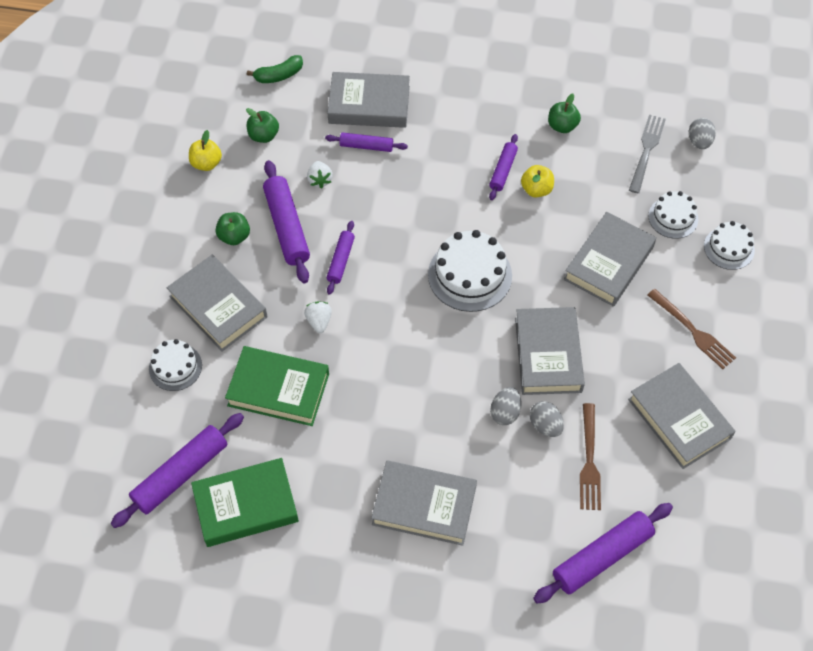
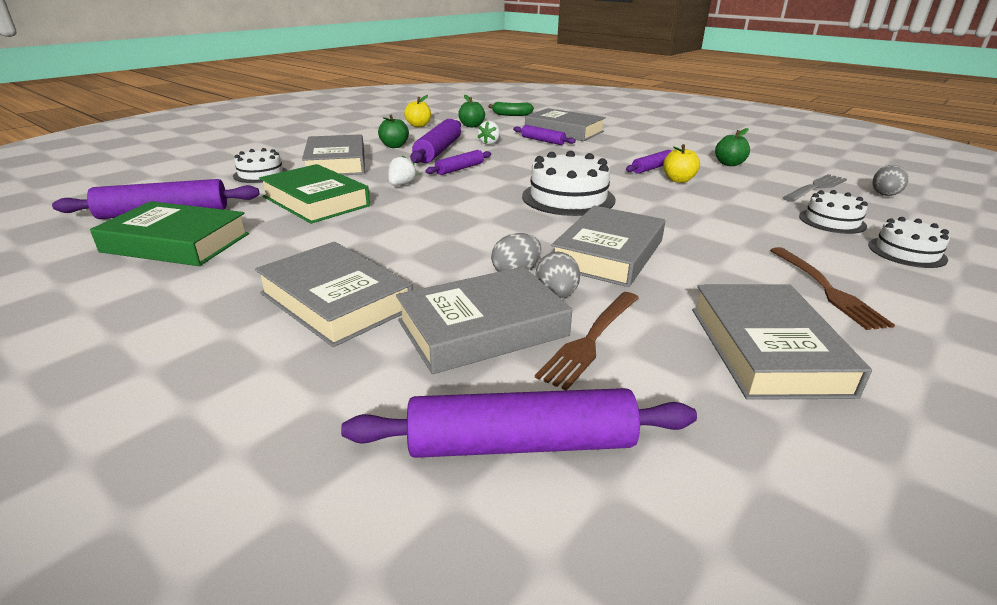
camera: 30 degrees right, 30 degrees down
grey book [564,212,656,307] -> grey book moved to [396,266,572,374]

